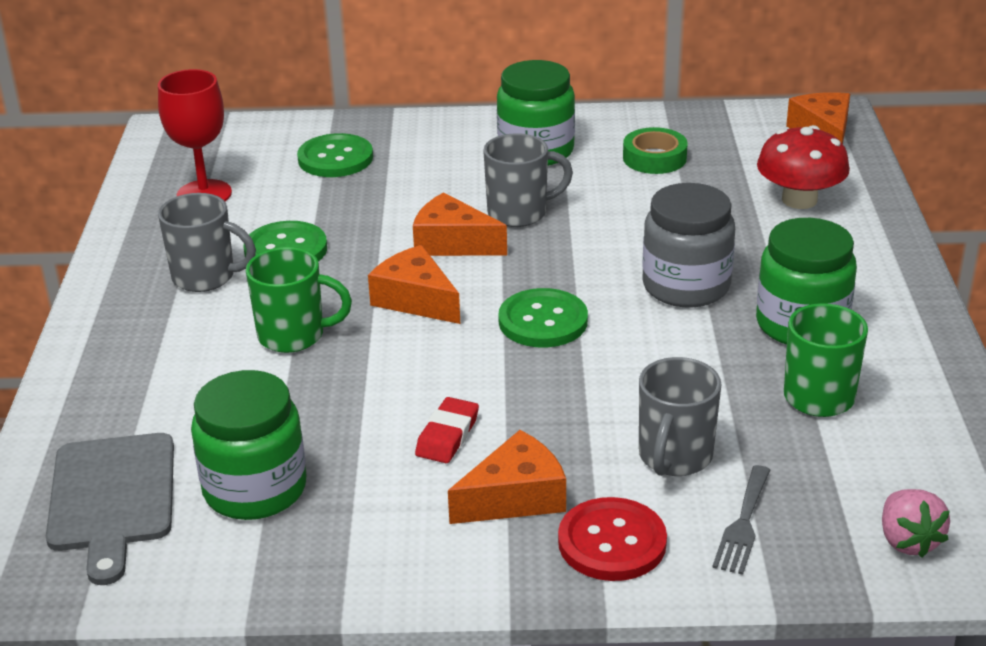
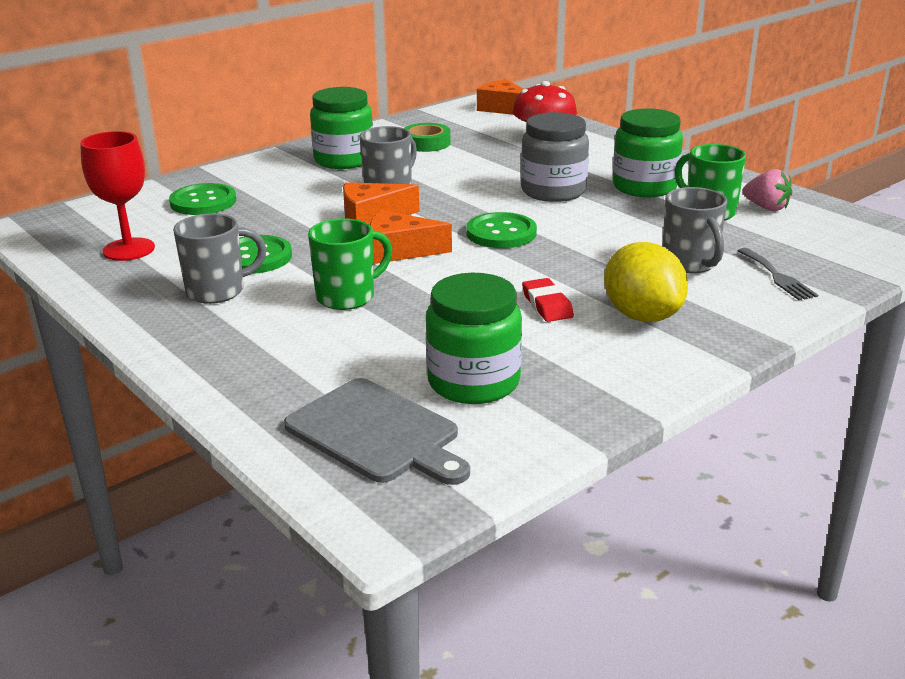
camera: 40 degrees left, 5 degrees down
orange cheese [448,430,566,524] -> yellow lemon [604,242,688,322]
red button [558,497,667,581] -> none
pink strawberry [882,489,950,558] -> pink strawberry moved to [743,169,792,211]

